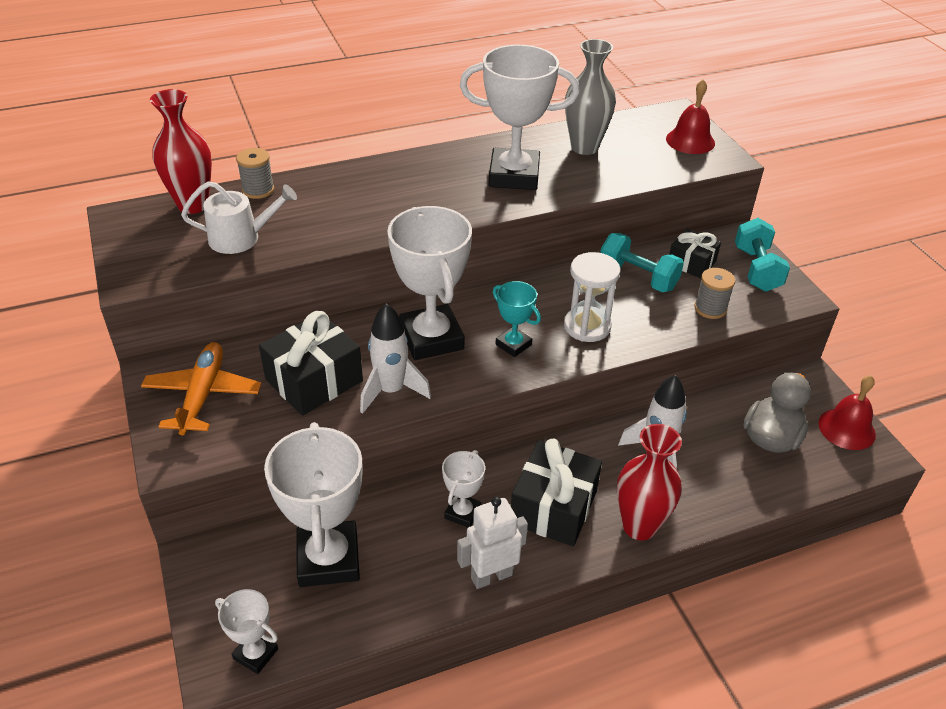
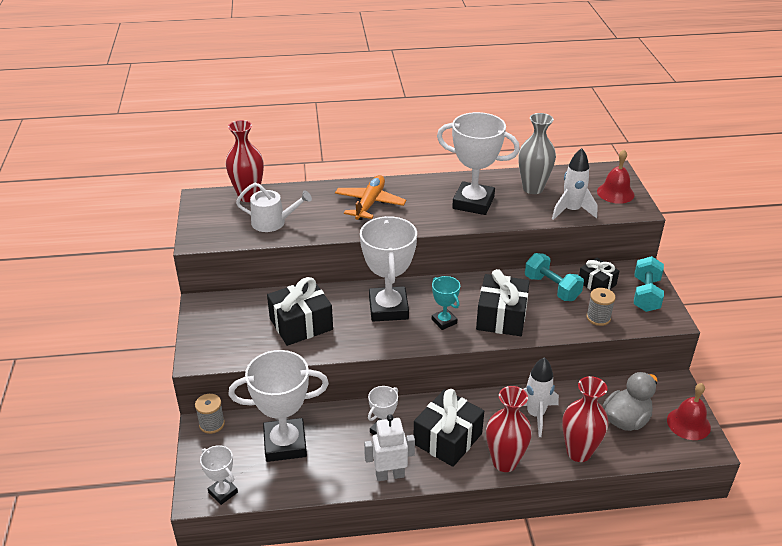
camera: 15 degrees right, 5 degrees down
orange plane [141,342,262,436] -> orange plane moved to [335,175,406,220]
grey spool [236,148,274,199] -> grey spool moved to [195,394,225,434]
white trophy [264,422,363,587] -> white trophy turned 75 degrees clockwise [229,350,329,462]
white rocket [360,304,431,414] -> white rocket moved to [552,148,598,220]
white hourglass [564,252,621,342] -> black gift [476,269,530,336]
none -> red vase [562,376,608,462]

